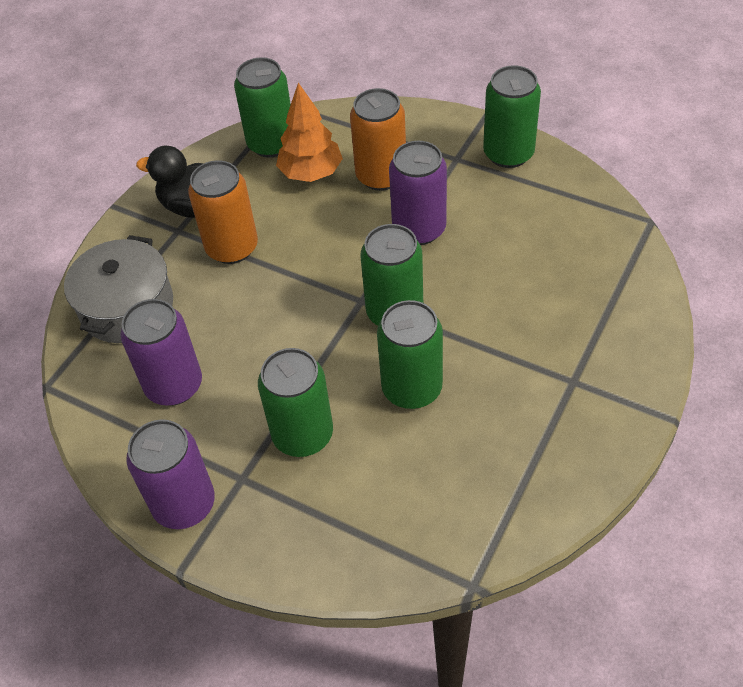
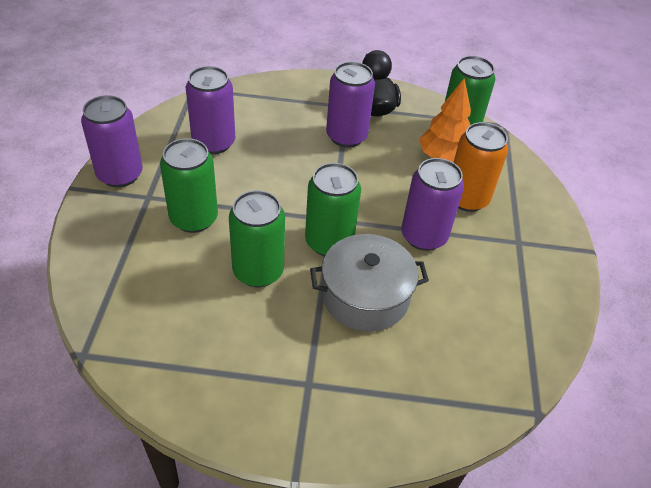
camera: 60 degrees right, 5 degrees down
grey pot [64,235,173,343] -> grey pot moved to [310,234,429,332]
orange can [188,160,258,264] -> purple can [326,62,375,147]
green can [483,65,541,168] -> none

